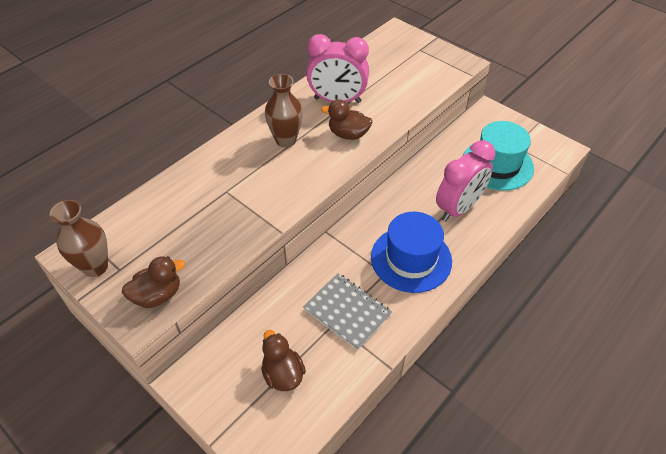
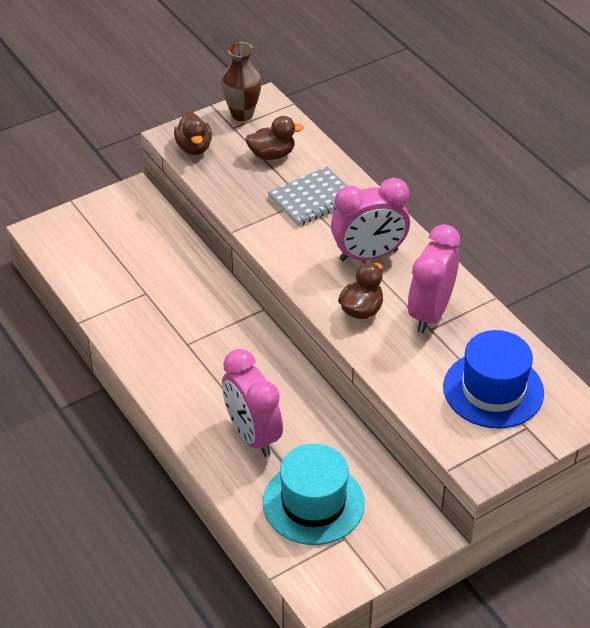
camera: 105 degrees right, 5 degrees down
brown duck [261,330,306,391] -> brown duck moved to [245,116,304,160]
brown vase [265,74,303,148] -> pink clock [331,178,410,261]
grey notebook [303,273,392,350] -> grey notebook moved to [268,166,347,226]
blue hat [371,212,452,293] -> blue hat moved to [443,330,544,429]

